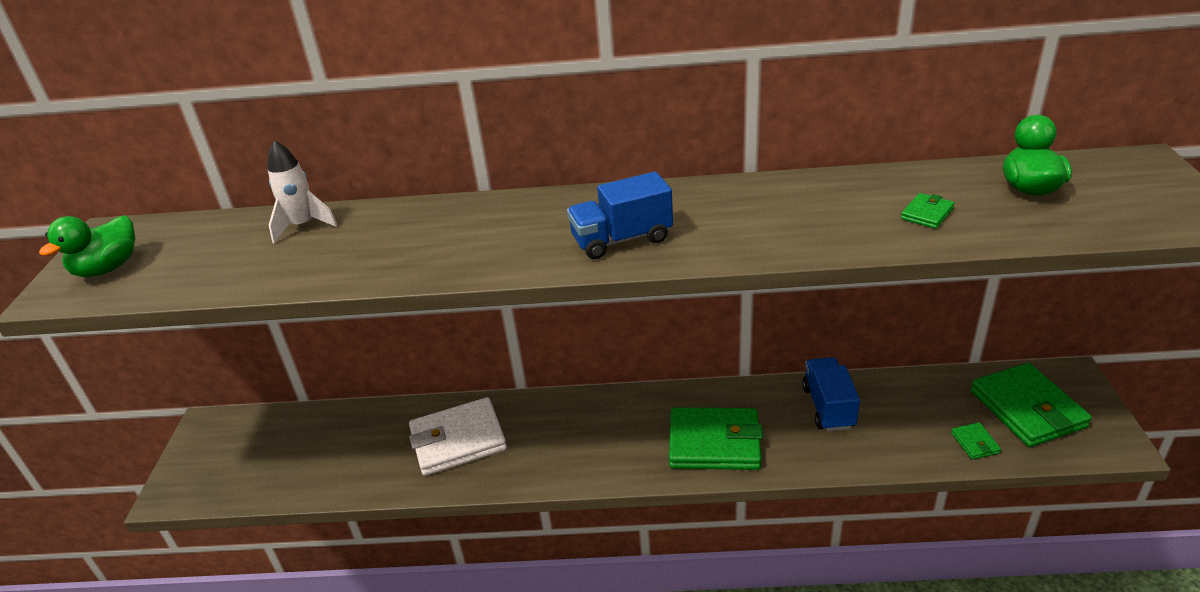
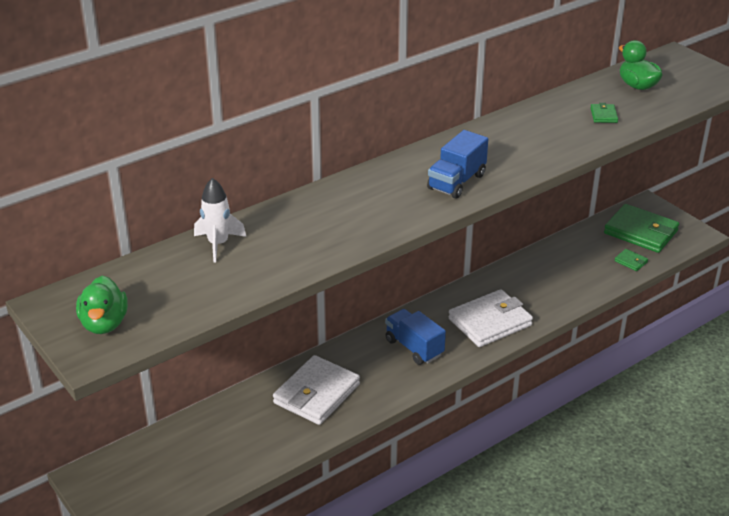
camera: 40 degrees left, 0 degrees up
green wallet [669,408,763,470] -> white wallet [449,289,533,347]
blue truck [802,357,860,431] -> blue truck moved to [385,309,446,365]

